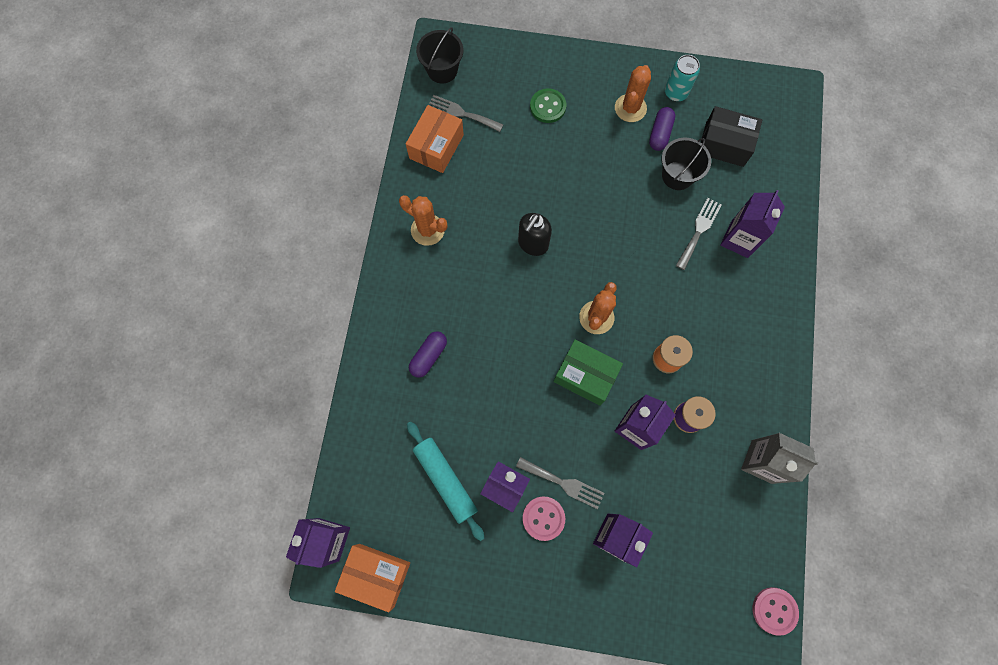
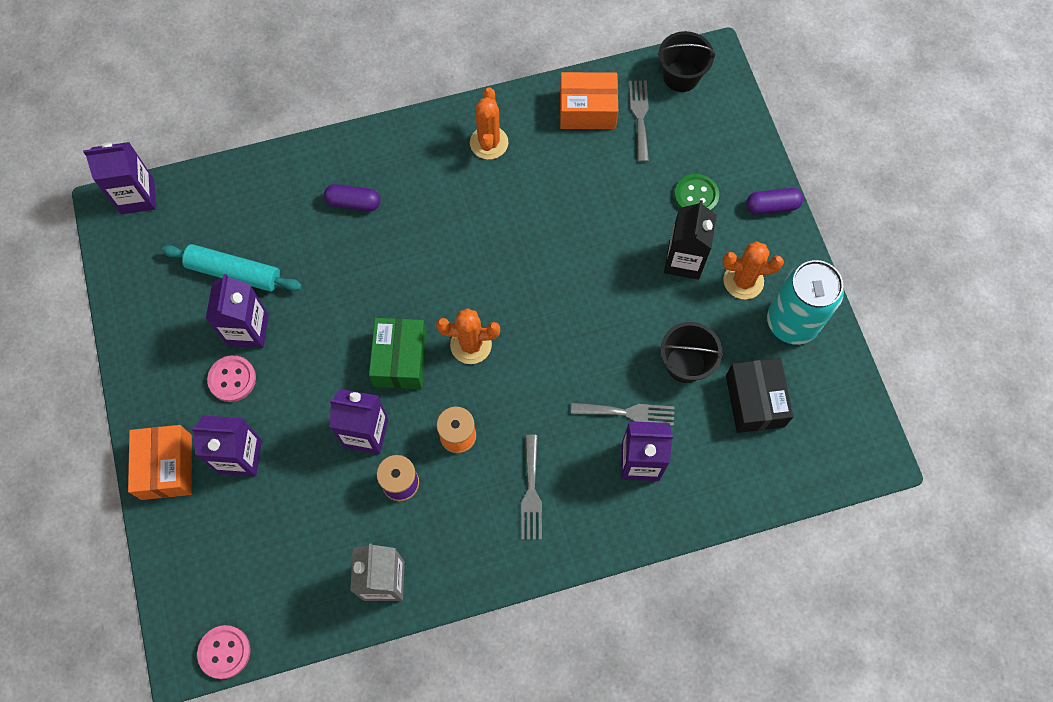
camera: 65 degrees right, 5 degrees down
orange box [335,544,410,612] -> orange box moved to [128,425,192,500]
turquoise rolling pin [407,422,484,541] -> turquoise rolling pin turned 75 degrees clockwise [162,244,302,292]
grey fork [516,457,604,509] -> grey fork moved to [521,435,542,540]
black soap dispenser [518,213,552,256] -> none
purple capsule [649,107,675,151] -> purple capsule moved to [746,188,803,215]
turquoise can [665,55,700,101] -> turquoise can [767,260,844,345], size x1.71
none -> black carton [664,200,717,280]

